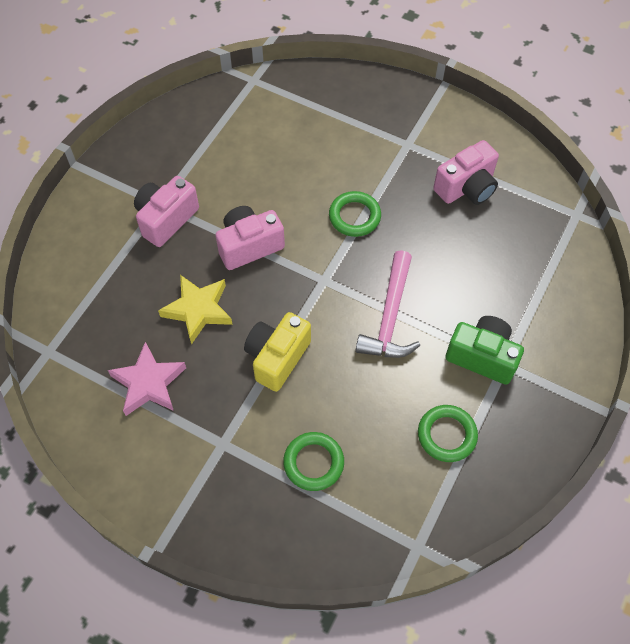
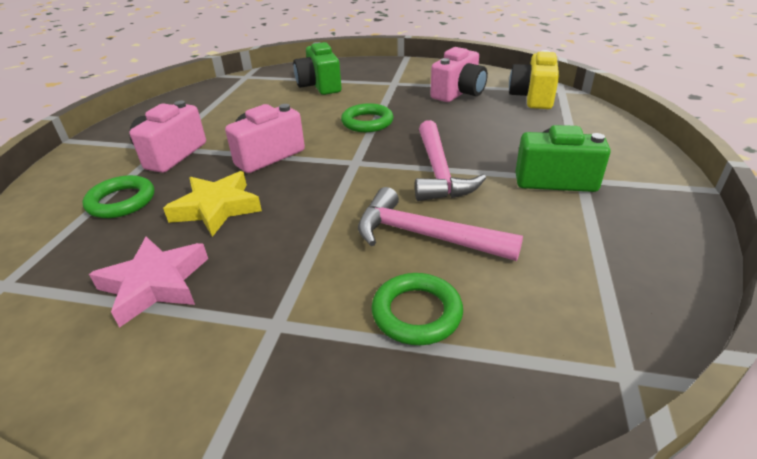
camera: 15 degrees left, 25 degrees down
yellow camera [244,312,311,392] -> yellow camera moved to [509,50,559,109]
green ring [418,405,478,462] -> green ring moved to [83,175,155,218]
none -> green camera [293,42,342,95]
none -> pink hammer [358,187,523,261]

